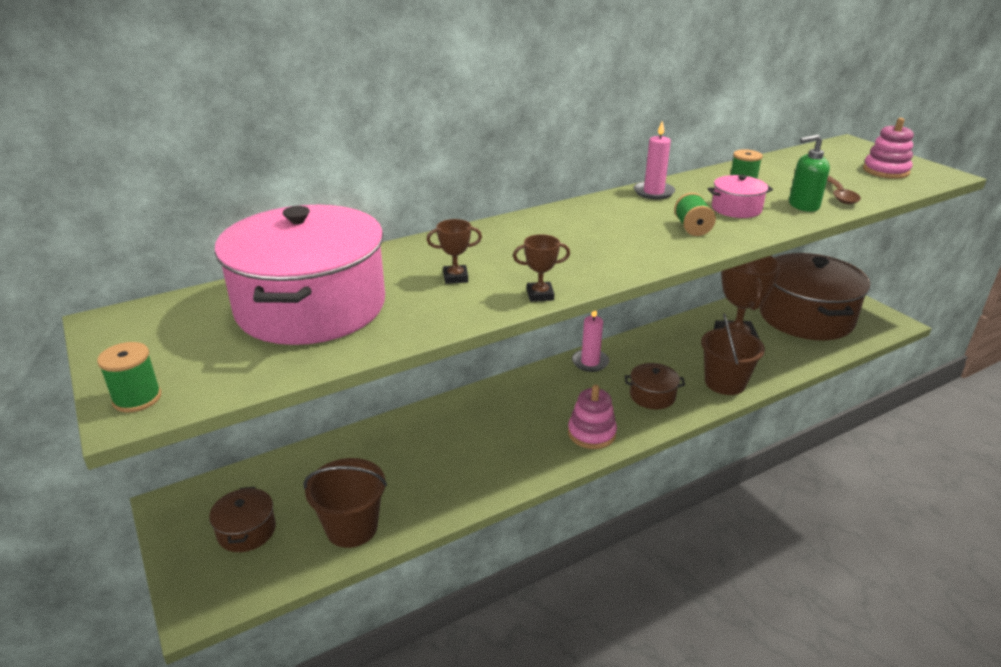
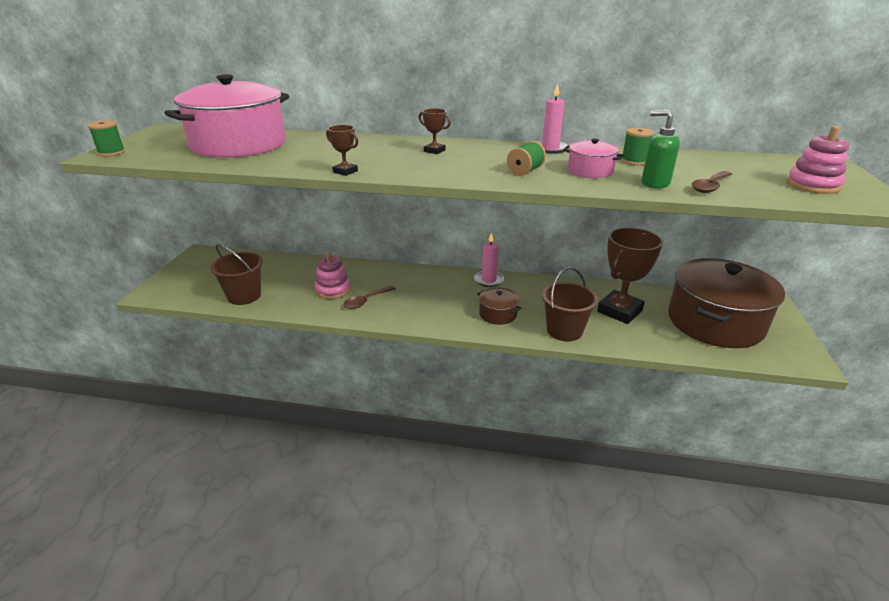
camera: 40 degrees right, 0 degrees up
brown pot [209,487,276,552] -> none
brown trophy [427,219,482,284] -> brown trophy moved to [419,108,451,154]
pink stacking toy [568,385,617,449] -> pink stacking toy moved to [315,252,351,299]
none -> brown spoon [343,286,396,309]

